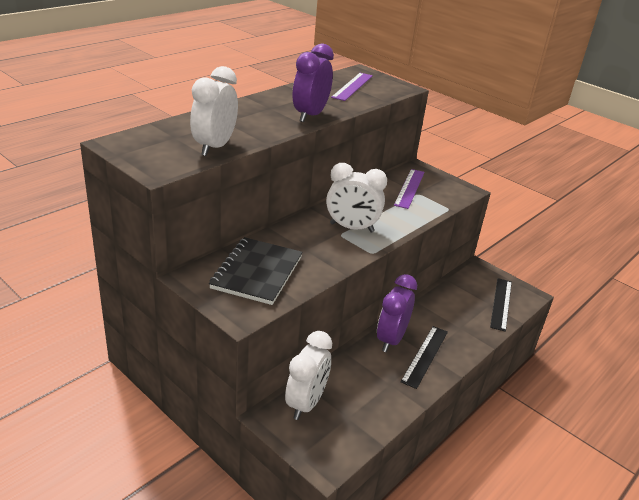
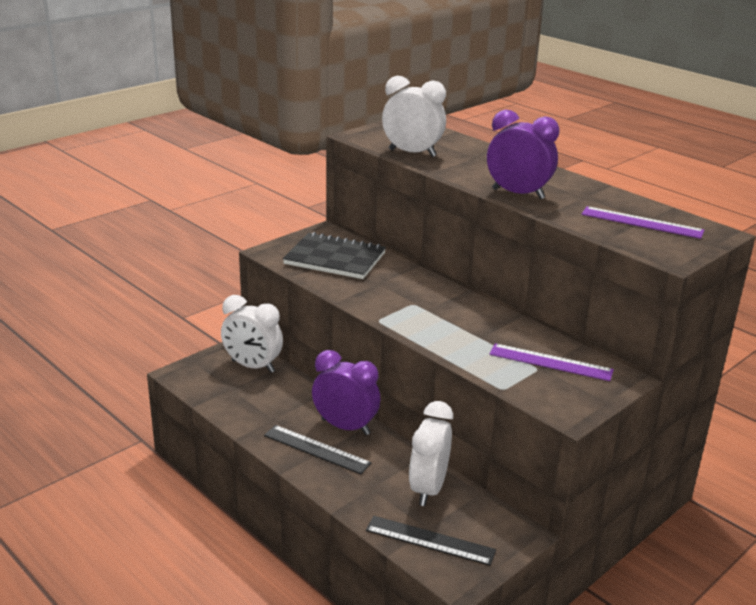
camera: 95 degrees right, 5 degrees down
white clock [326,163,387,232] -> white clock moved to [409,401,453,506]

